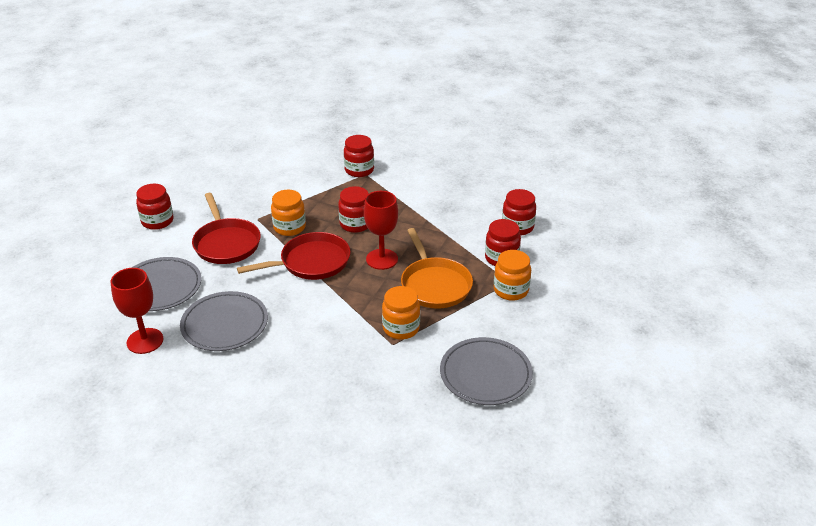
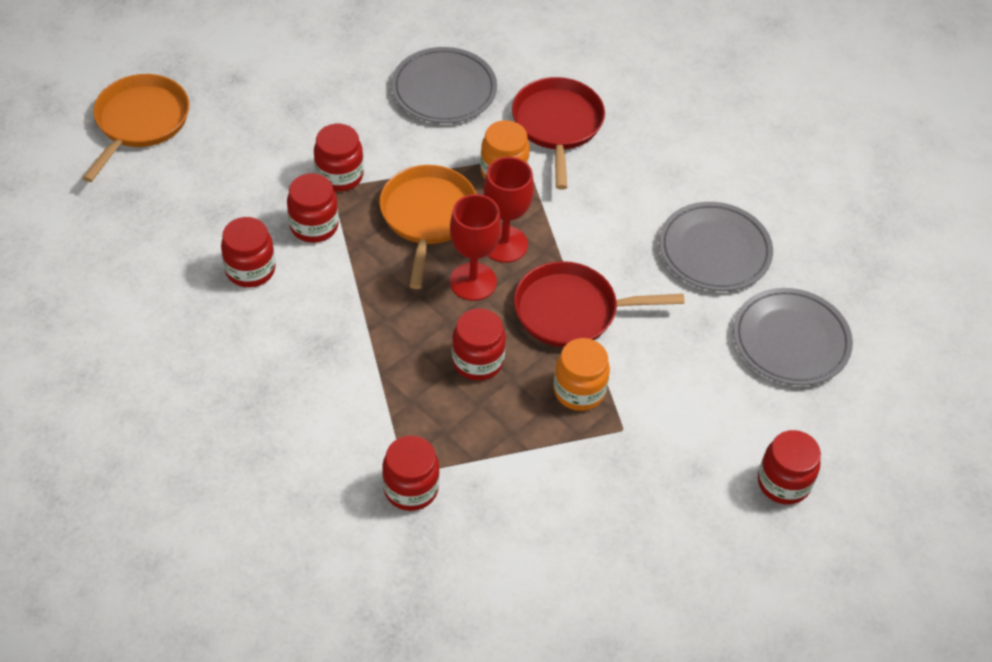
camera: 160 degrees left, 15 degrees up
red goblet [110,268,163,354] -> red goblet moved to [484,157,534,263]
red pan [192,193,261,264] -> red pan moved to [512,77,605,190]
orange jar [494,250,531,301] -> red jar [314,124,364,192]
none -> orange pan [82,74,189,182]

